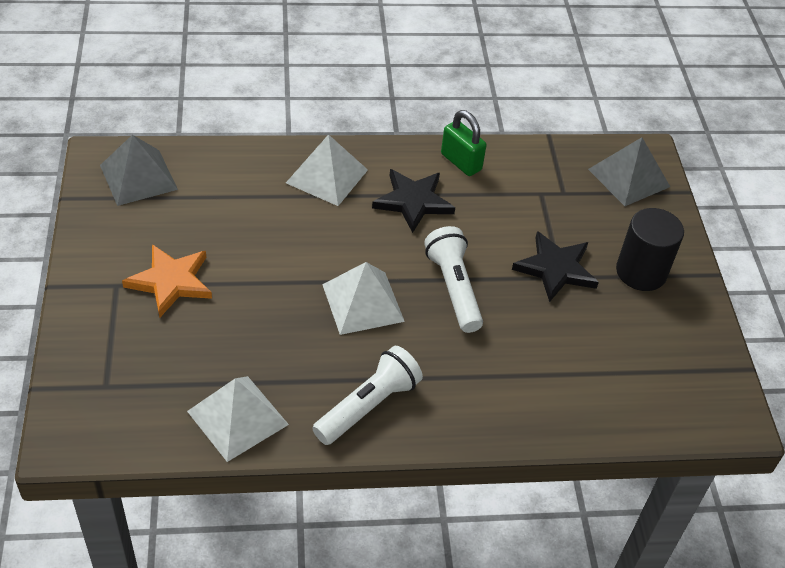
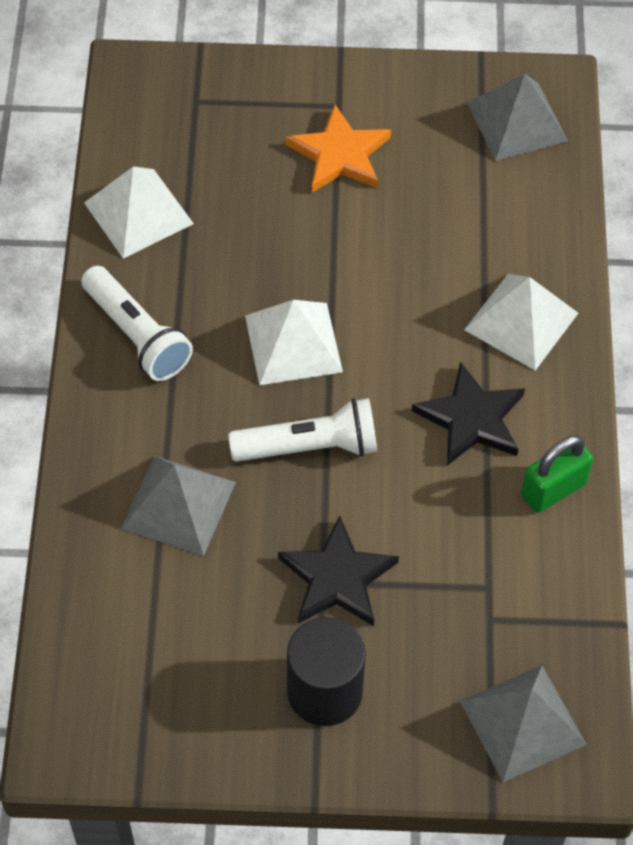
camera: 100 degrees right, 10 degrees up
none -> grey pyramid [121,456,236,556]

